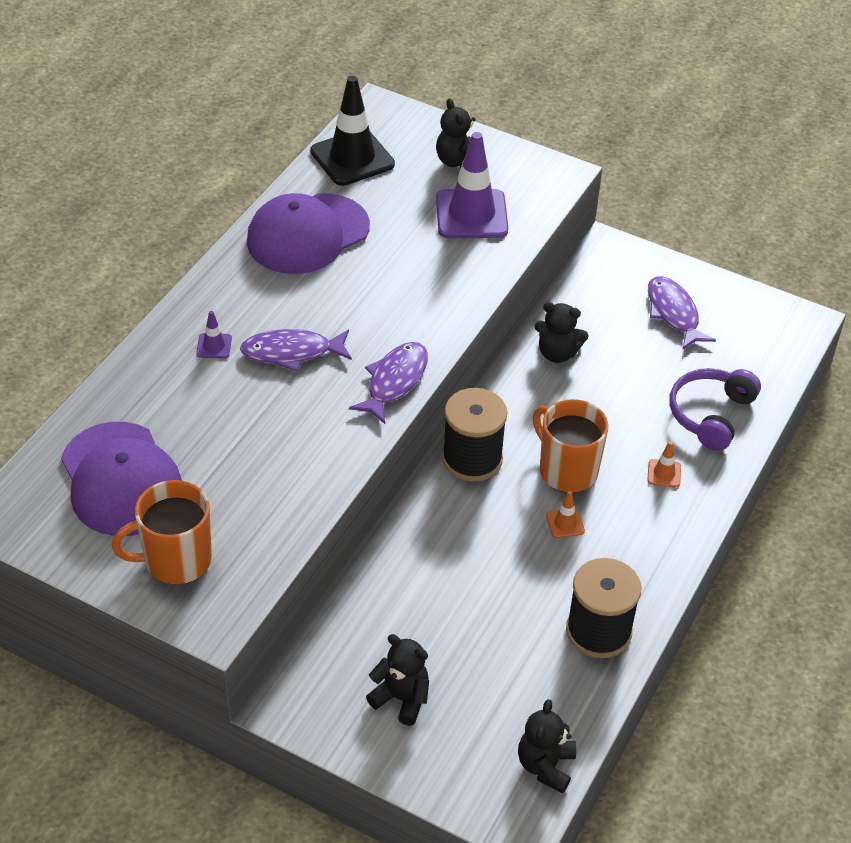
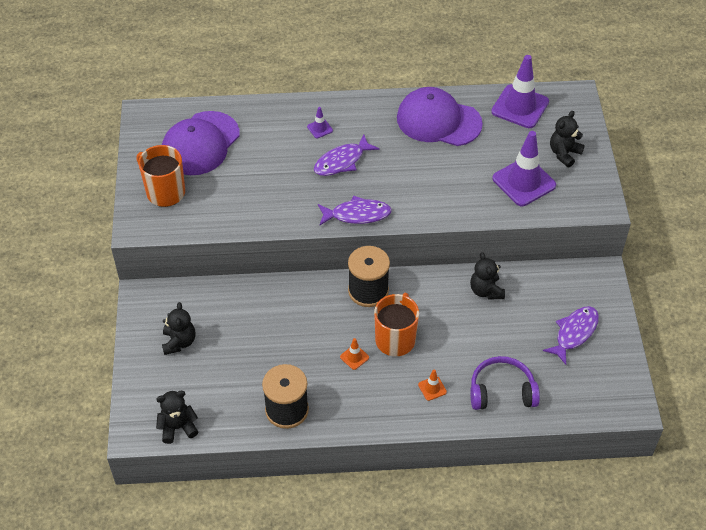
camera: 60 degrees right, 5 degrees up
purple fish [240,329,352,371] -> purple fish turned 90 degrees counterclockwise [314,134,379,176]
black traffic cone [310,76,395,186] -> purple traffic cone [491,55,549,128]

